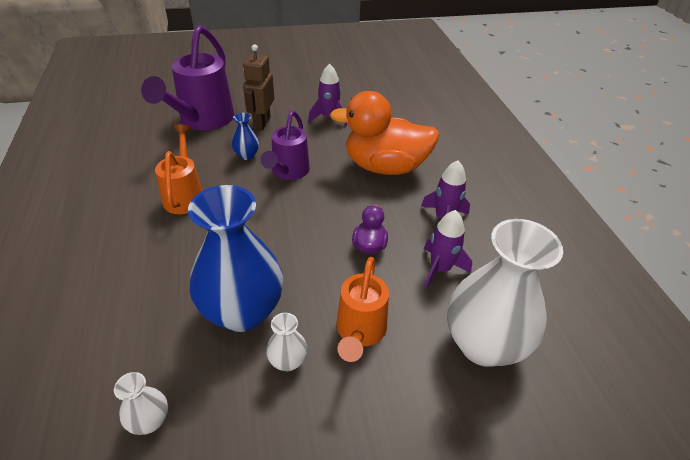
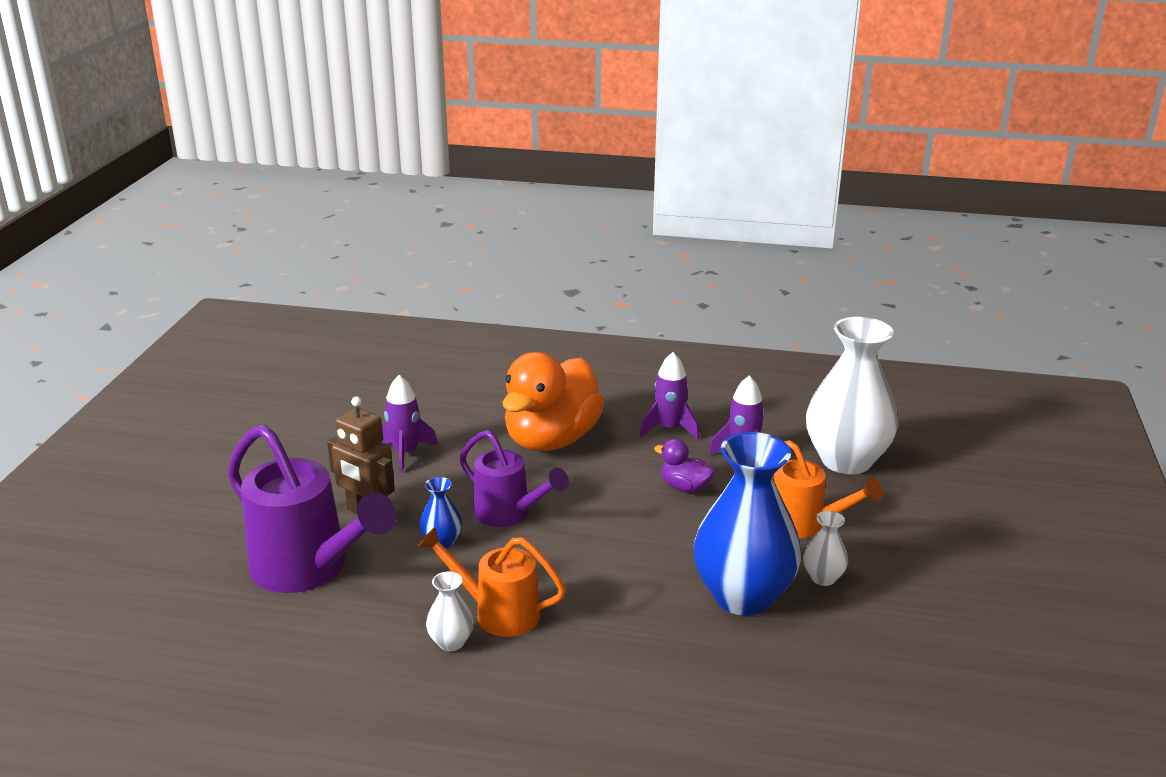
camera: 65 degrees left, 15 degrees down
white vase [114,372,168,435] -> white vase moved to [426,571,474,651]

